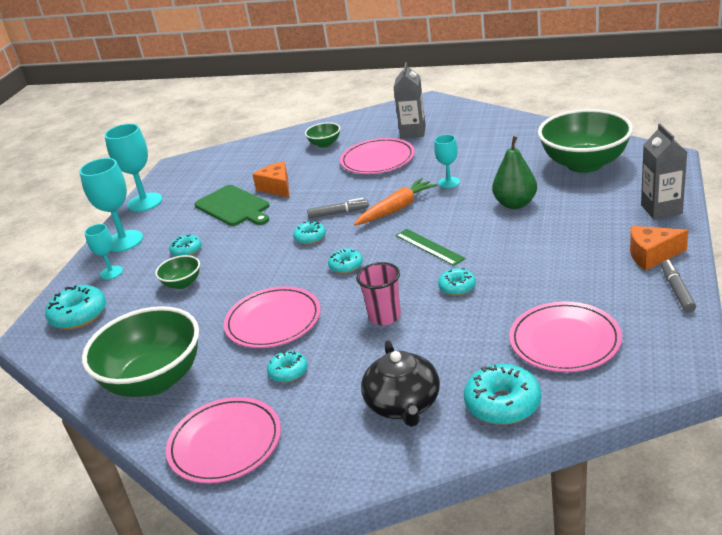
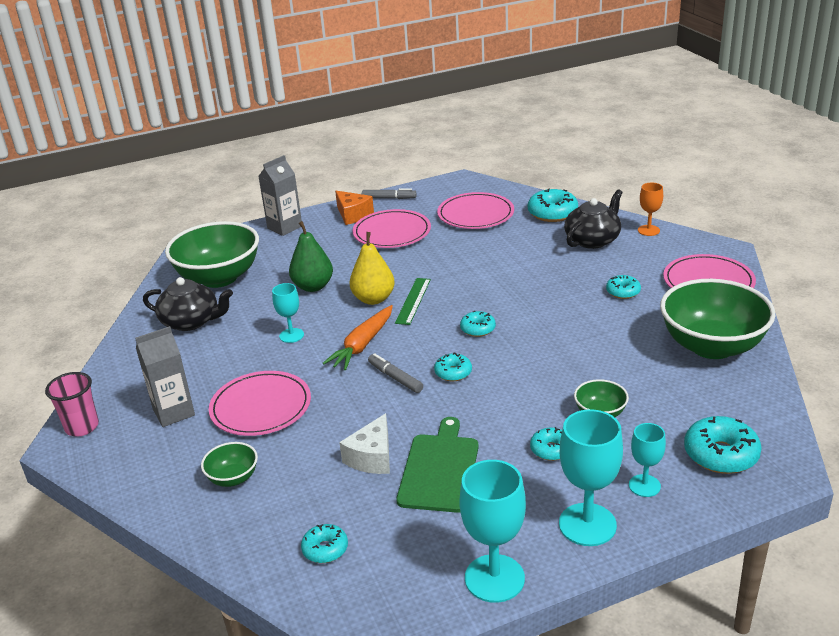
camera: 130 degrees left, 0 degrees up
pink plate [224,286,321,348] -> pink plate moved to [353,209,431,248]
orange cheese [252,161,289,198] -> white cheese [339,413,390,474]
orange carrot [354,178,437,226] -> orange carrot turned 75 degrees counterclockwise [323,305,393,370]
pink cup [356,262,401,325] -> pink cup moved to [45,372,99,437]
turquoise donut [438,268,476,296] -> turquoise donut moved to [301,524,348,563]
grey marker [661,260,696,313] -> grey marker turned 135 degrees counterclockwise [362,188,417,199]
none -> black teapot [143,277,233,331]
none -> yellow pear [350,232,395,305]
none -> orange goblet [638,183,663,236]

